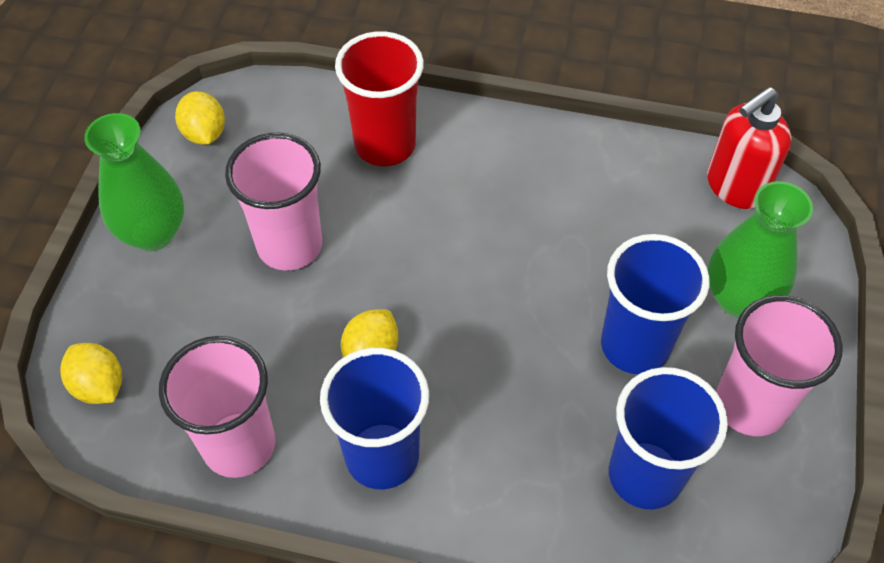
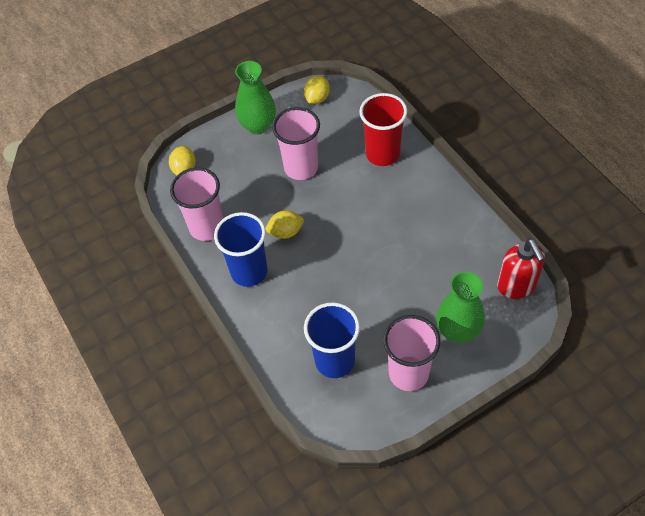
camera: 50 degrees right, 0 degrees up
blue cup [601,234,709,374] -> none
red soap dispenser [707,87,792,209] -> red soap dispenser turned 120 degrees counterclockwise [497,238,545,299]

